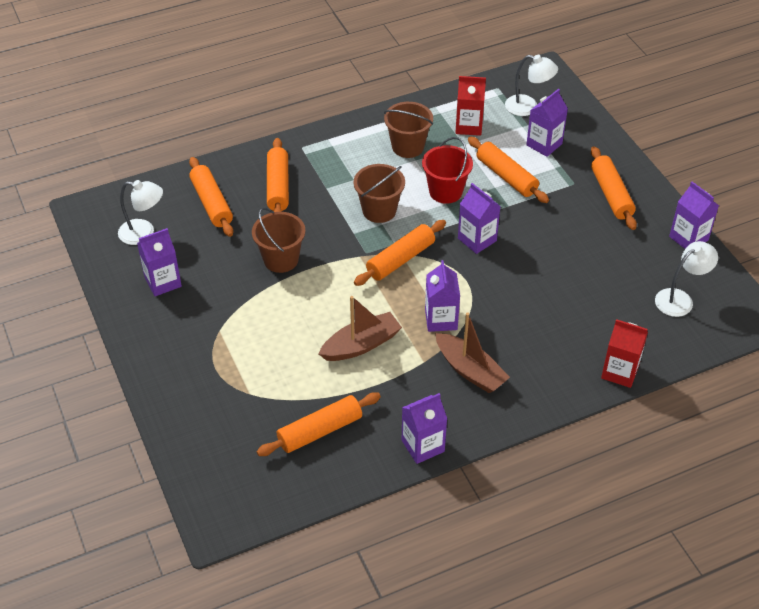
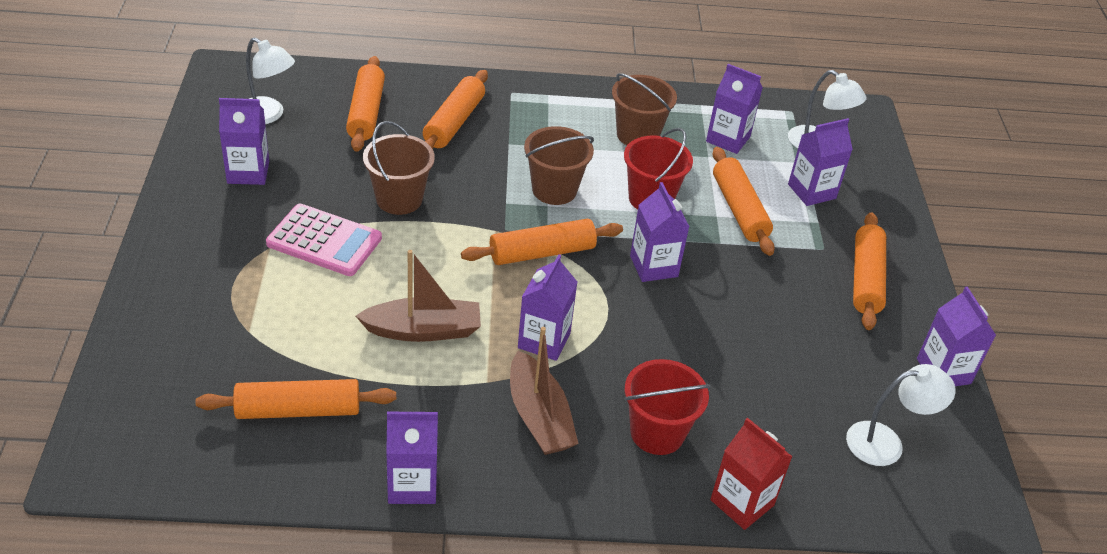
camera: 20 degrees right, 5 degrees down
red carton [455,76,486,136] -> purple carton [706,64,763,154]
none -> pink calculator [266,204,382,276]
none -> red bucket [625,359,710,455]

